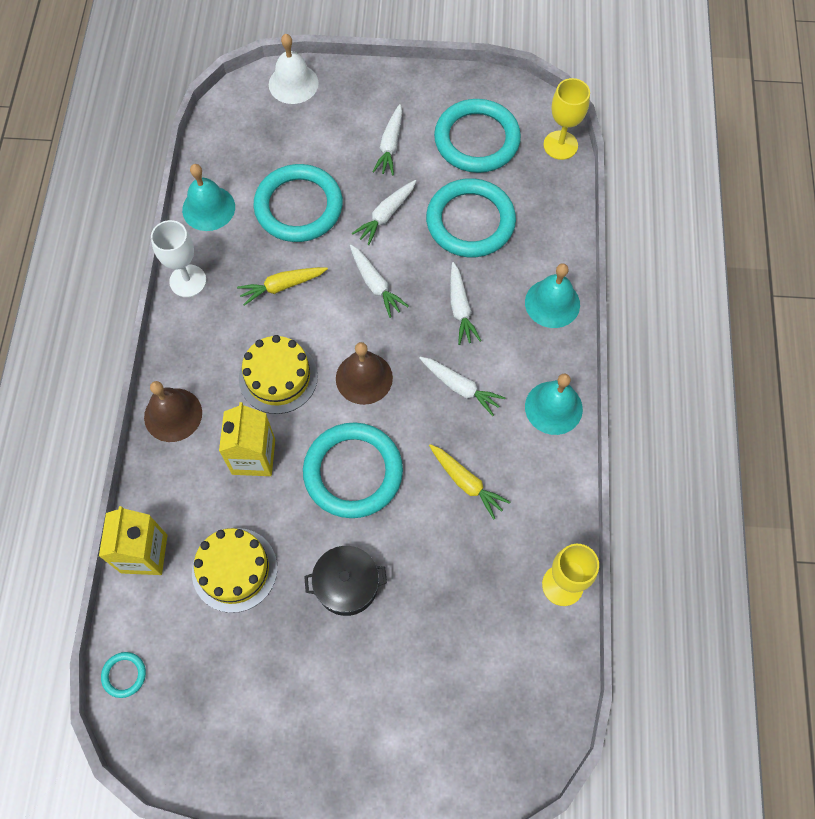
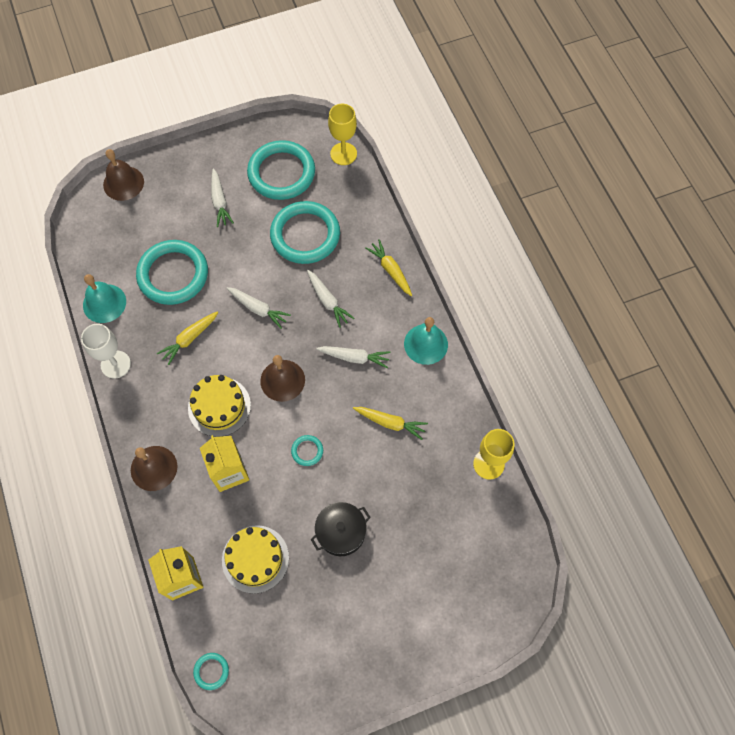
camera: 25 degrees left, 0 degrees up
white bell [269,34,319,104] -> brown bell [103,149,144,201]
turquoise ring [303,422,403,518] -> turquoise ring [291,435,323,466], size x0.41
white carrot [352,180,416,245] -> none
turquoise bell [525,263,580,328] -> yellow carrot [365,239,412,296]

